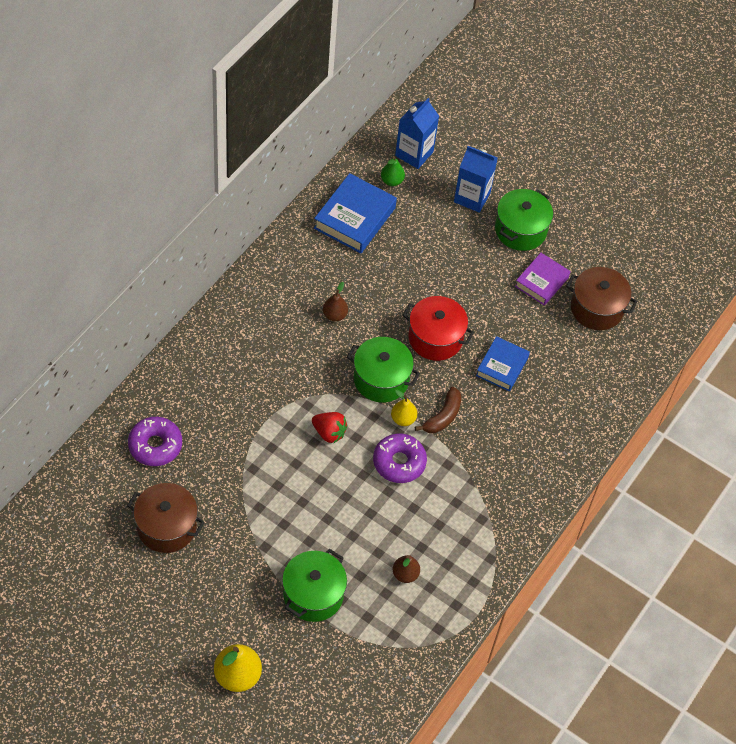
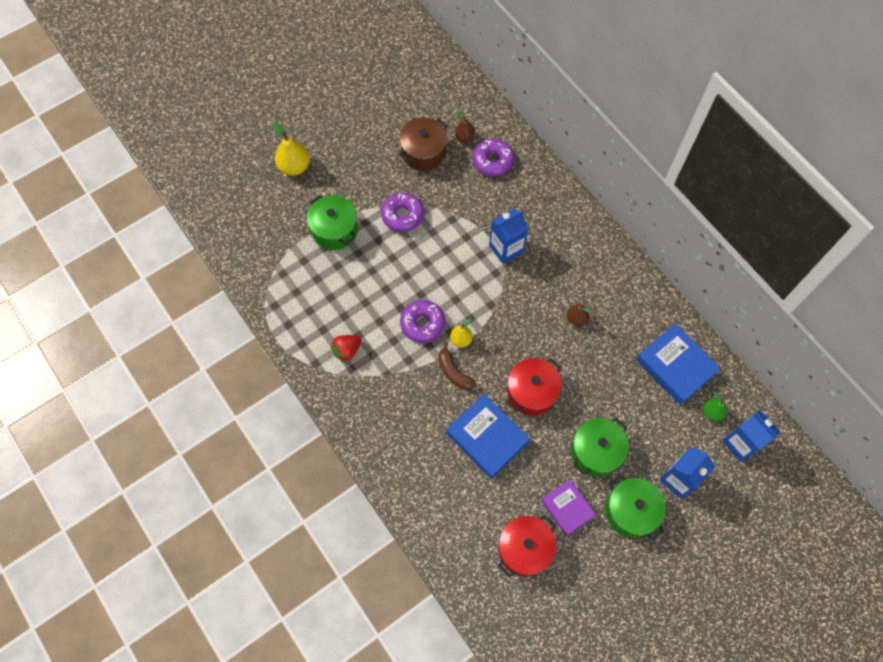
camera: 115 degrees right, 10 degrees up
red strawberry [312,412,347,444] -> red strawberry moved to [331,335,361,362]
green pot [347,337,420,402] -> green pot moved to [571,418,629,477]
brown pear [393,555,420,583] -> brown pear moved to [455,111,475,142]
blue book [476,336,530,392] -> blue book [446,394,530,479], size x1.56
brown pot [566,267,638,330] -> red pot [498,515,557,578]
none -> purple donut [381,192,424,232]
none -> blue carton [489,209,529,264]

